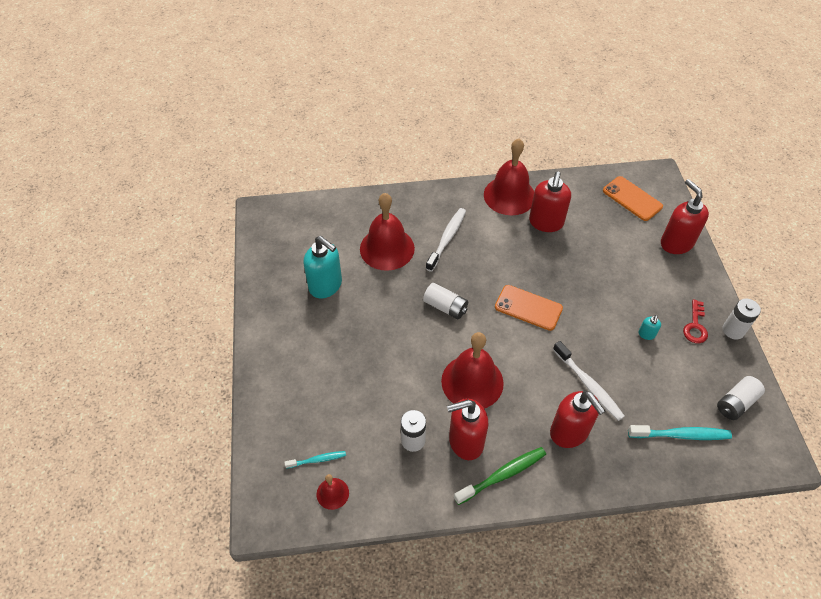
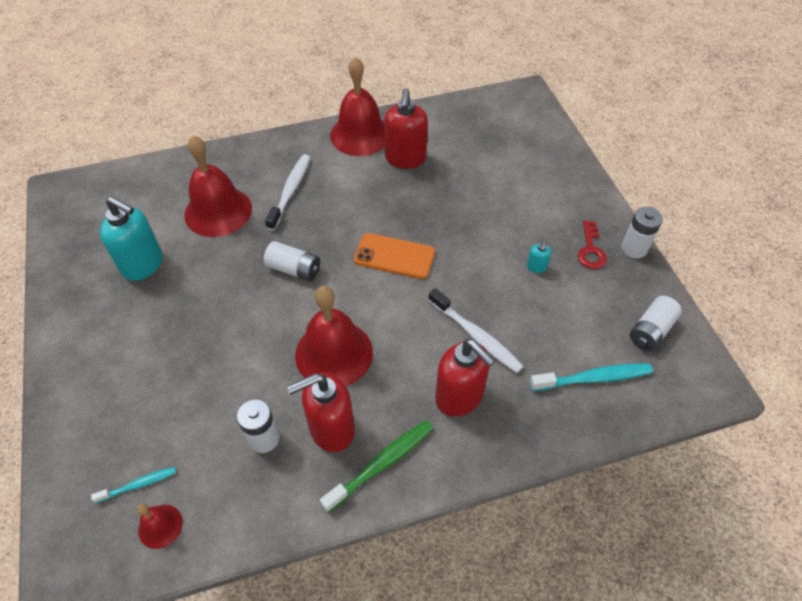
camera: 10 degrees left, 0 degrees up
orange phone [603,176,663,221] -> none
red soap dispenser [661,179,709,254] -> none

